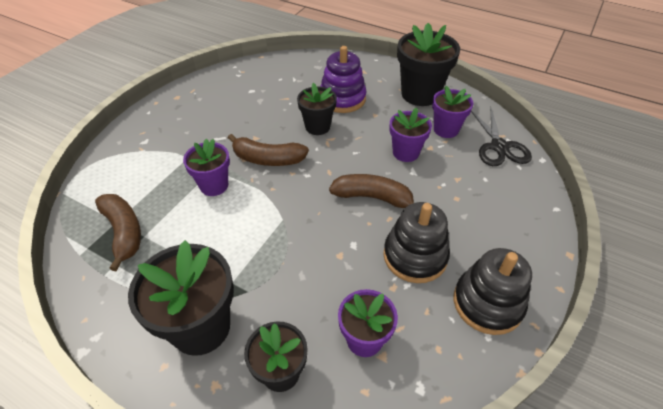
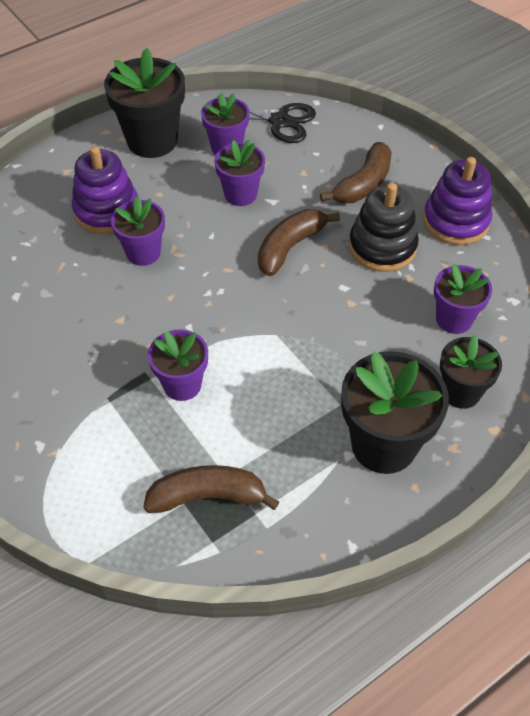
camera: 65 degrees left, 5 degrees up
brown banana [228,134,309,166] -> brown banana moved to [320,142,392,203]
black flower pot [297,83,337,135] -> purple flower pot [111,196,165,266]
black stacking toy [454,248,532,335] -> purple stacking toy [423,157,492,245]

